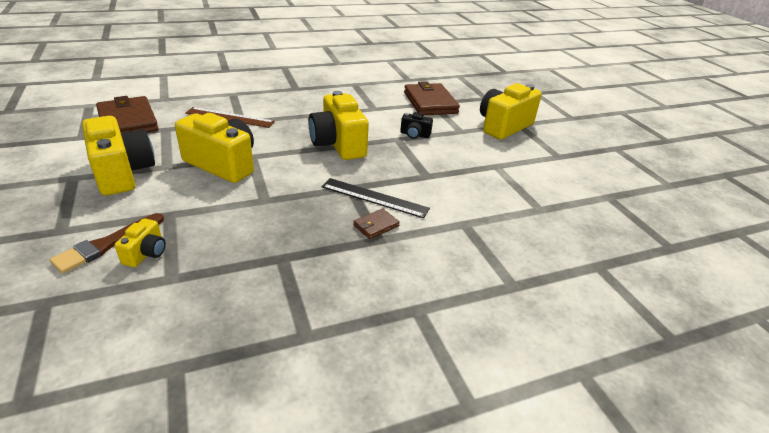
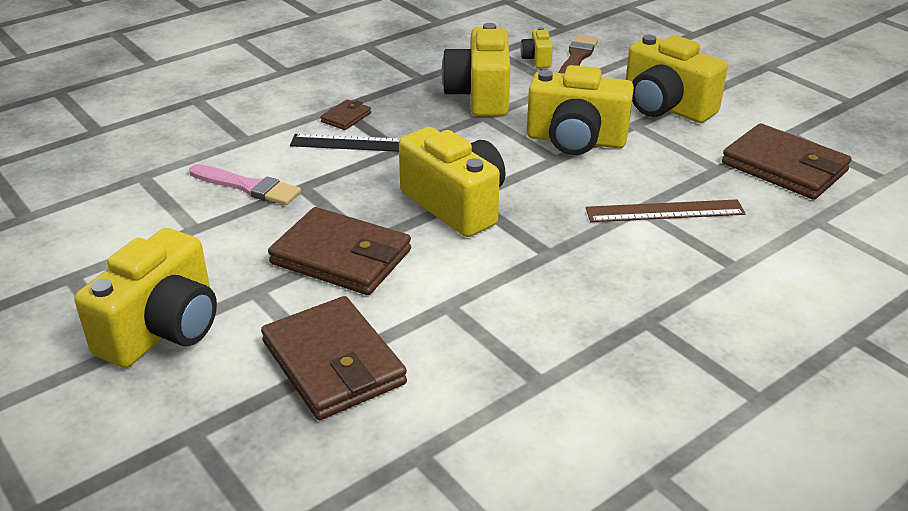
camera: 165 degrees right, 0 degrees up
black camera [400,112,433,139] -> brown wallet [268,207,411,295]
none -> pink brush [189,164,301,205]
none -> yellow camera [442,23,510,116]

